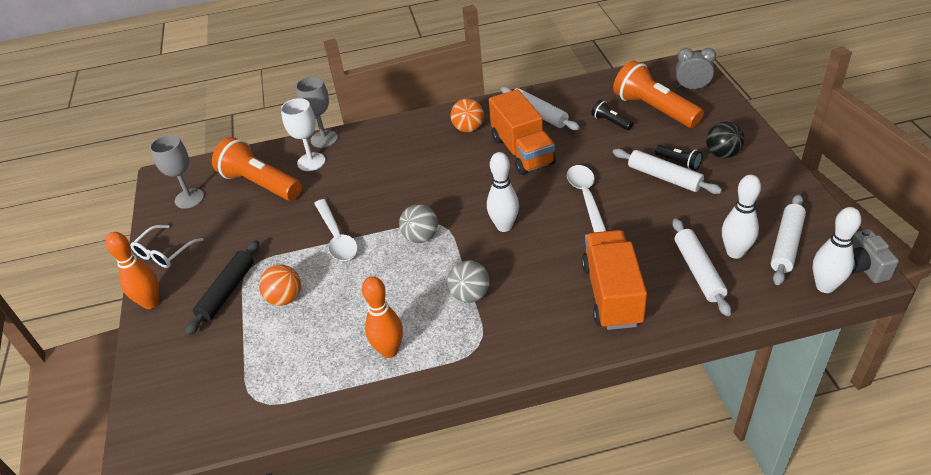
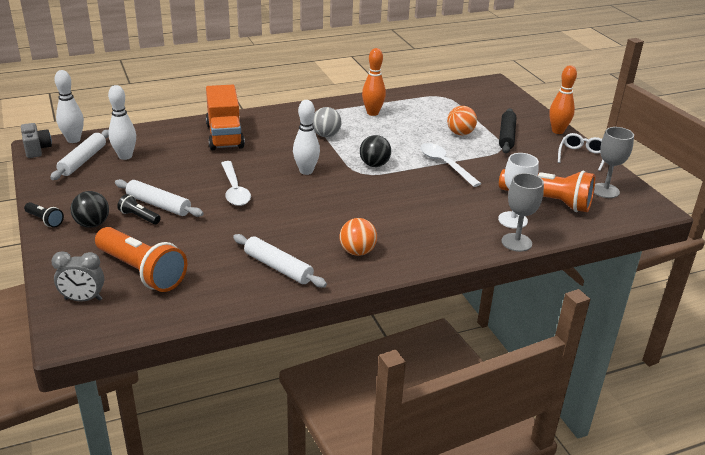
camera: 165 degrees right, 10 degrees down
grey ball [399,204,438,243] -> black ball [360,135,391,167]
orange truck [489,89,556,175] -> none
black flashlight [591,100,633,130] -> black flashlight moved to [24,202,64,228]
white rolling pin [672,218,731,316] -> none

